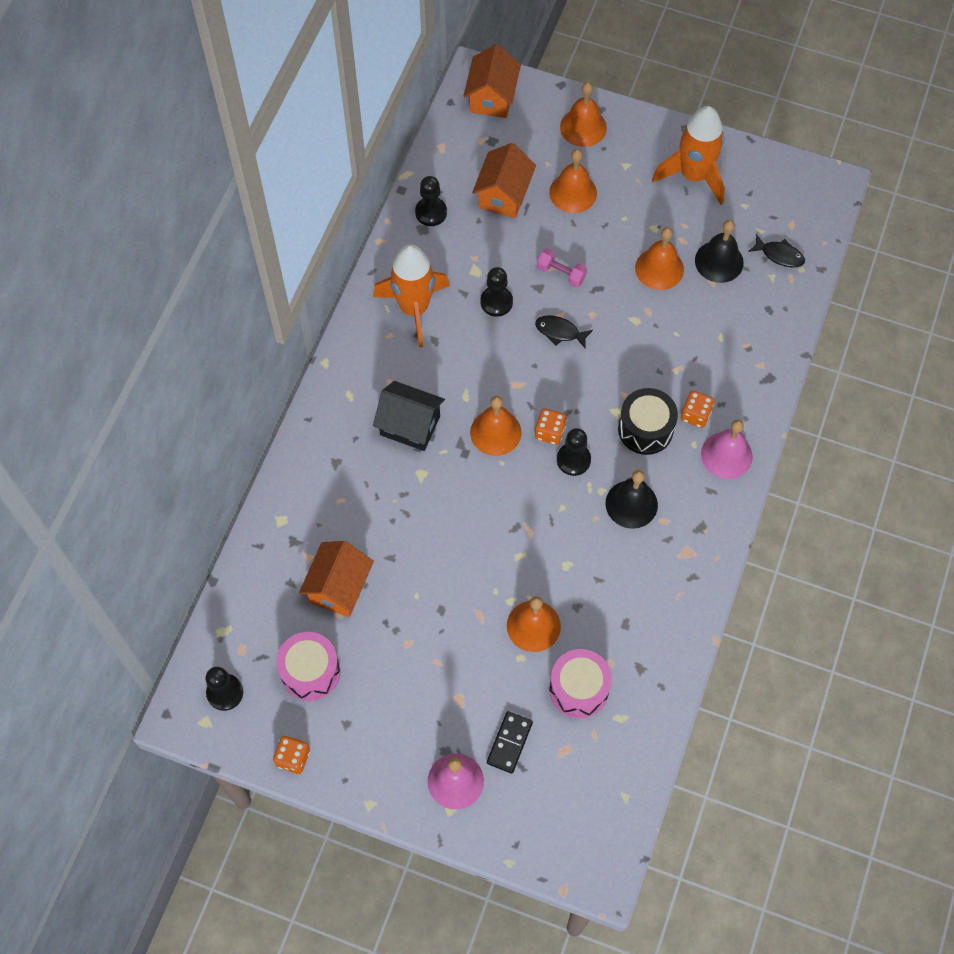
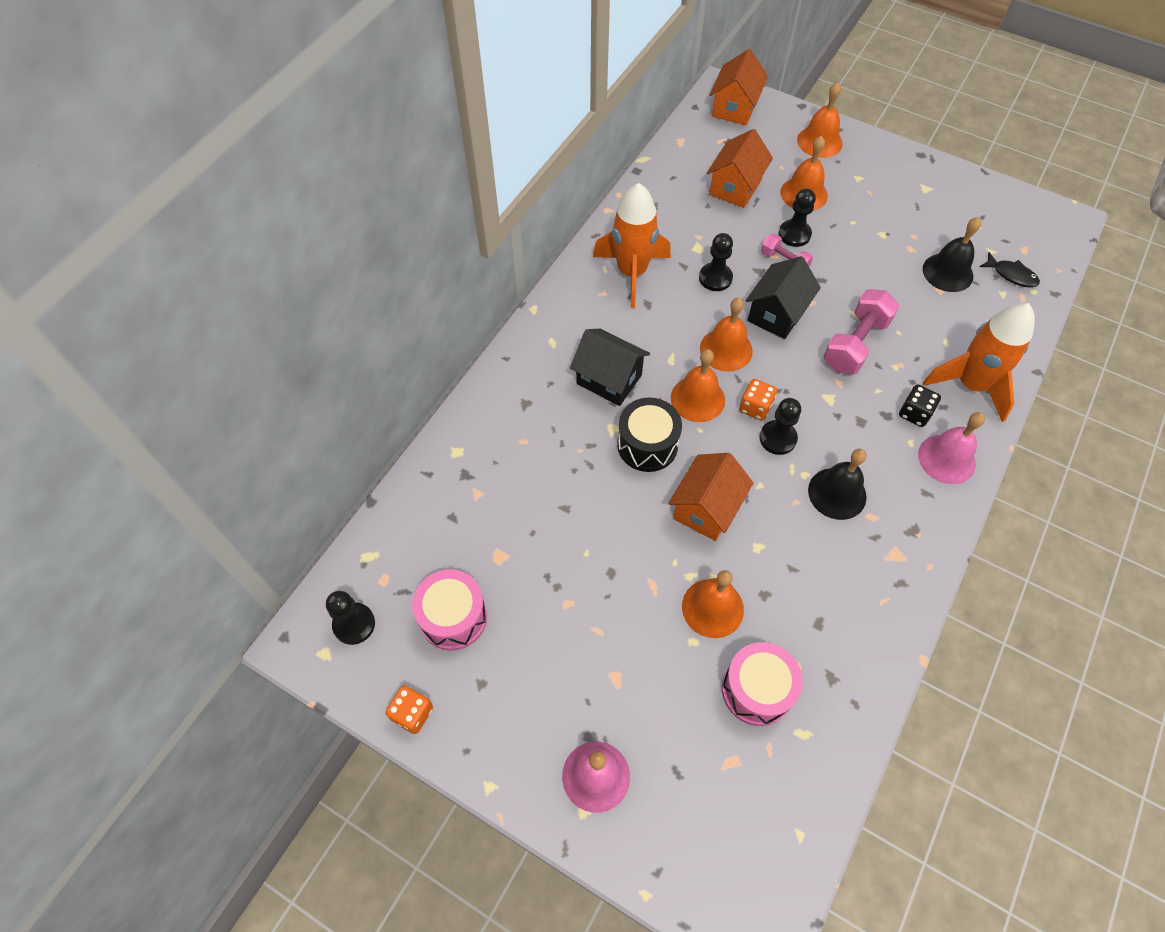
camera: 10 degrees right, 5 degrees down
orange house [299,541,374,617] -> orange house moved to [668,453,753,541]
black pawn [415,176,447,226] -> black pawn moved to [779,188,816,247]
black domino [487,711,533,774] -> none
black fish [535,315,593,349] -> black house [746,256,821,339]
black drum [618,388,678,455] -> black drum moved to [617,398,682,472]
orange bell [635,227,684,290] -> orange bell moved to [700,298,753,372]
orange rocket [652,106,725,205] -> orange rocket moved to [923,303,1035,422]
orange dice [681,391,714,428] -> black dice [899,384,941,427]
none -> pink dumbbell [823,289,900,374]

